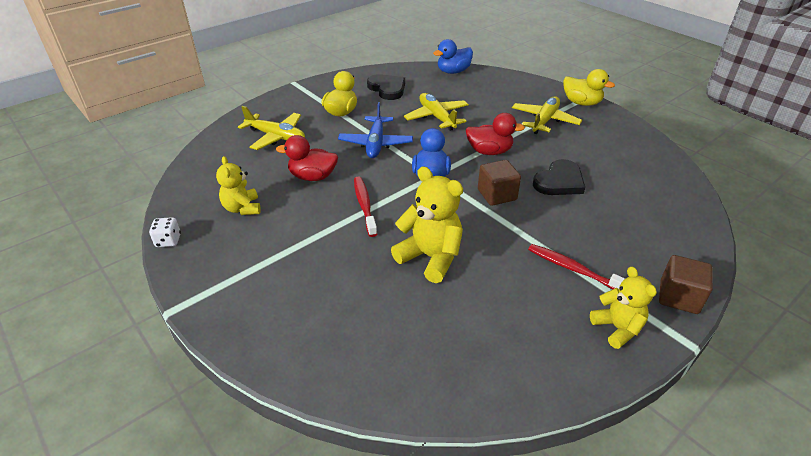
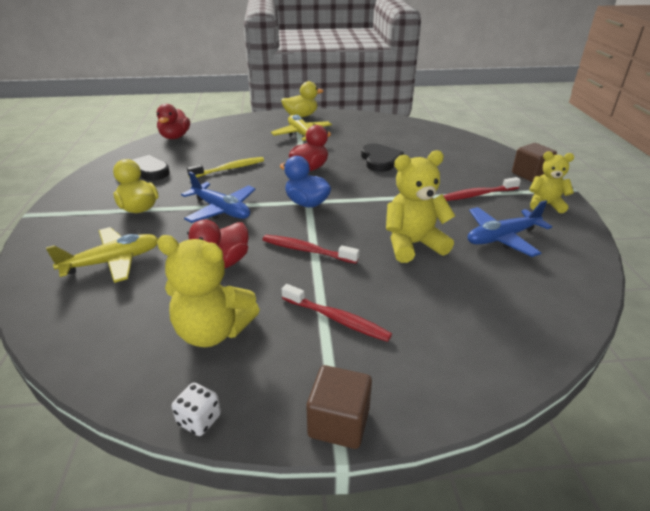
camera: 55 degrees left, 5 degrees down
yellow teddy bear [216,156,261,215] -> yellow teddy bear [157,235,260,347], size x1.55
yellow plane [404,93,469,131] -> yellow toothbrush [187,157,264,178]
blue duck [433,39,473,74] -> red duck [157,104,190,139]
brown cube [478,160,521,206] -> brown cube moved to [306,365,372,449]
none -> red toothbrush [282,284,392,342]
none -> blue plane [467,200,552,257]

